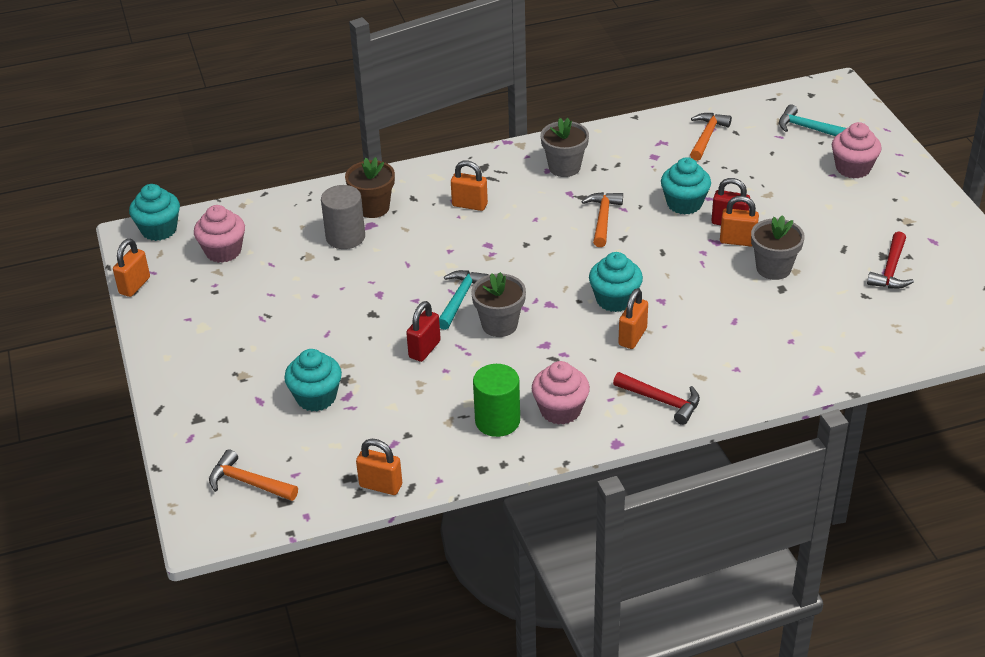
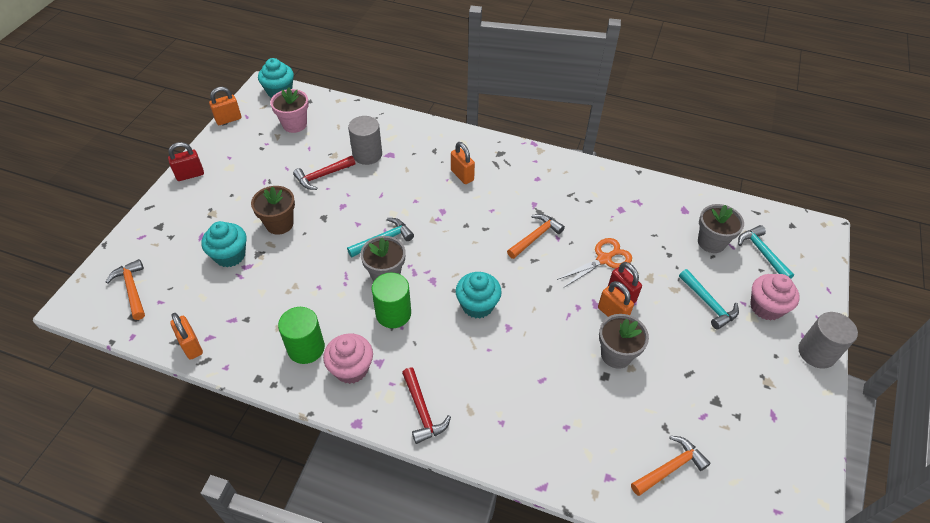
camera: 35 degrees right, 10 degrees up
pink cupcake [194,205,245,263] -> pink flower pot [270,87,309,133]
brown flower pot [345,157,395,218] -> brown flower pot moved to [251,186,295,235]
red padlock [406,301,441,362] -> red padlock moved to [168,142,204,181]
grey flower pot [540,118,589,177] -> grey flower pot moved to [698,204,744,253]
orange padlock [618,288,648,349] -> none
turquoise cupcake [661,157,711,215] -> orange scissors [557,238,632,287]
orange hammer [690,113,732,161] -> orange hammer moved to [631,436,711,496]
red hammer [867,231,914,289] -> red hammer moved to [293,156,356,190]
none -> green cylinder [372,273,411,328]
none -> turquoise hammer [679,269,739,330]
none -> grey cylinder [798,312,858,369]

